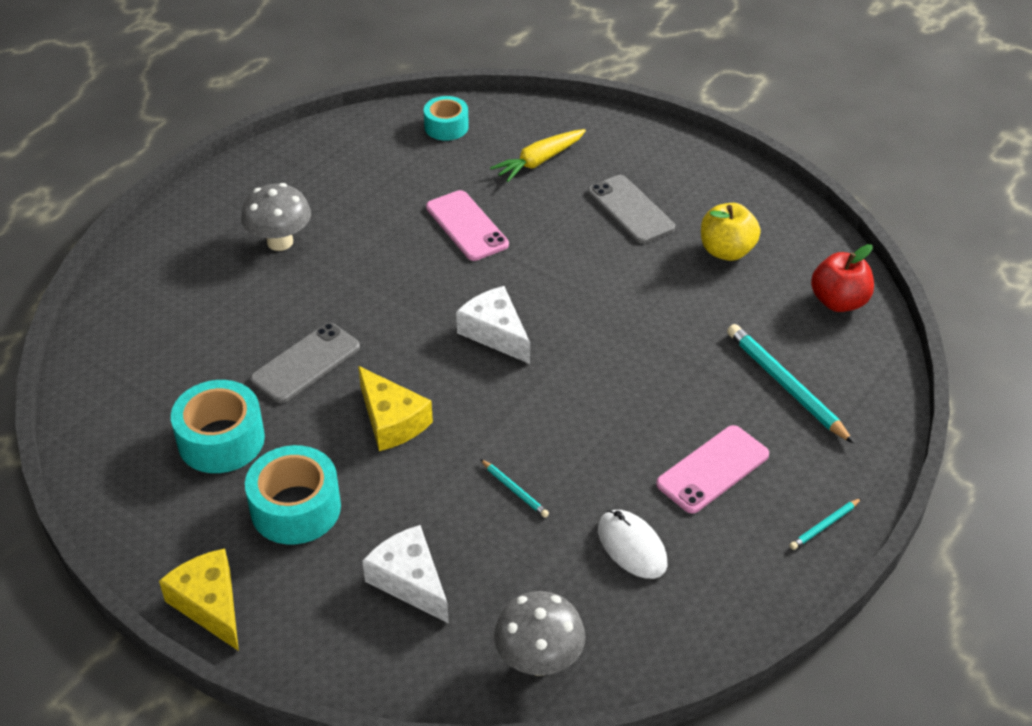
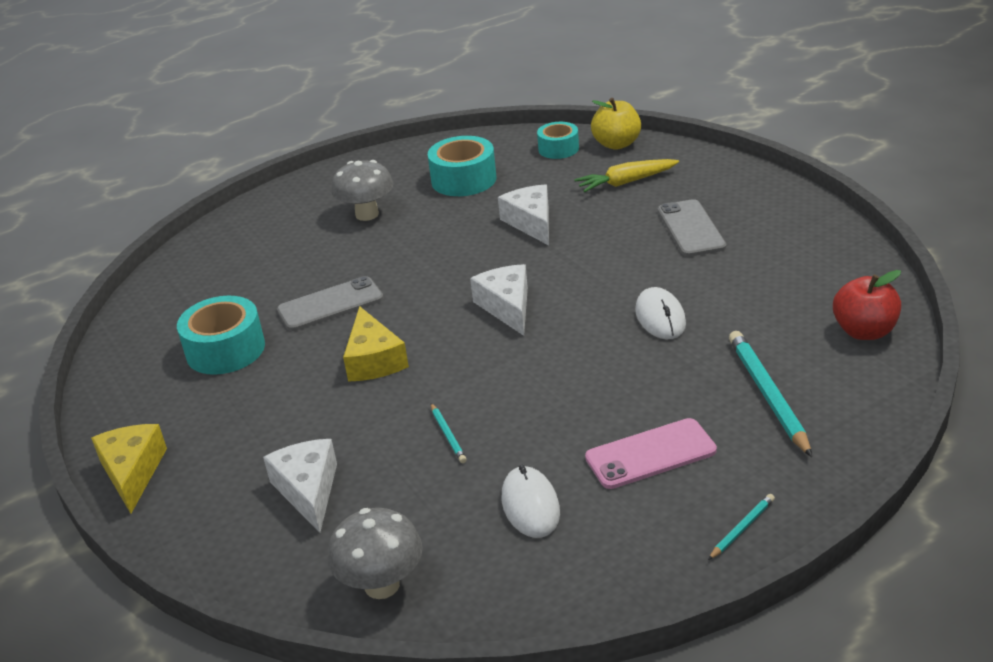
camera: 25 degrees right, 10 degrees down
turquoise tape [245,445,341,545] -> turquoise tape moved to [428,136,496,196]
pink phone [426,190,509,261] -> white cheese [498,184,549,245]
yellow apple [701,203,760,261] -> yellow apple moved to [591,98,641,150]
turquoise pencil [790,498,862,550] -> turquoise pencil turned 150 degrees clockwise [708,494,775,560]
none -> white mouse [635,287,686,340]

